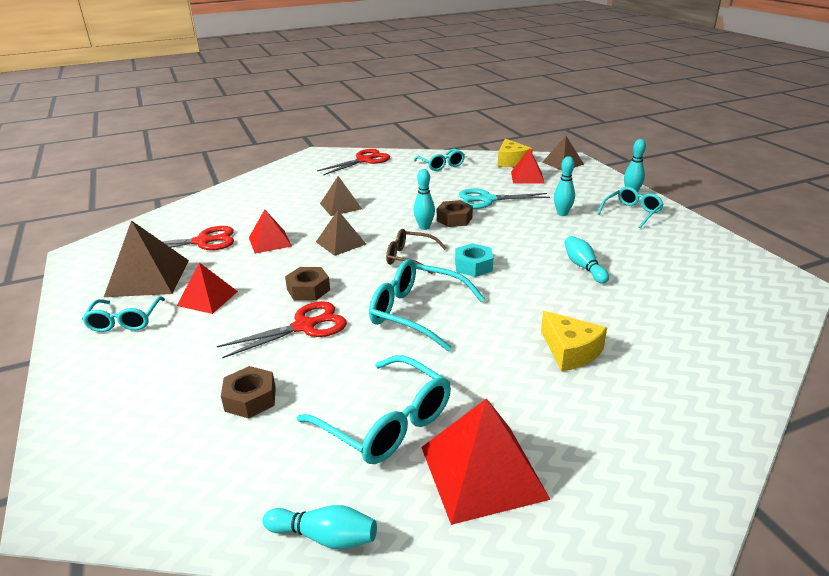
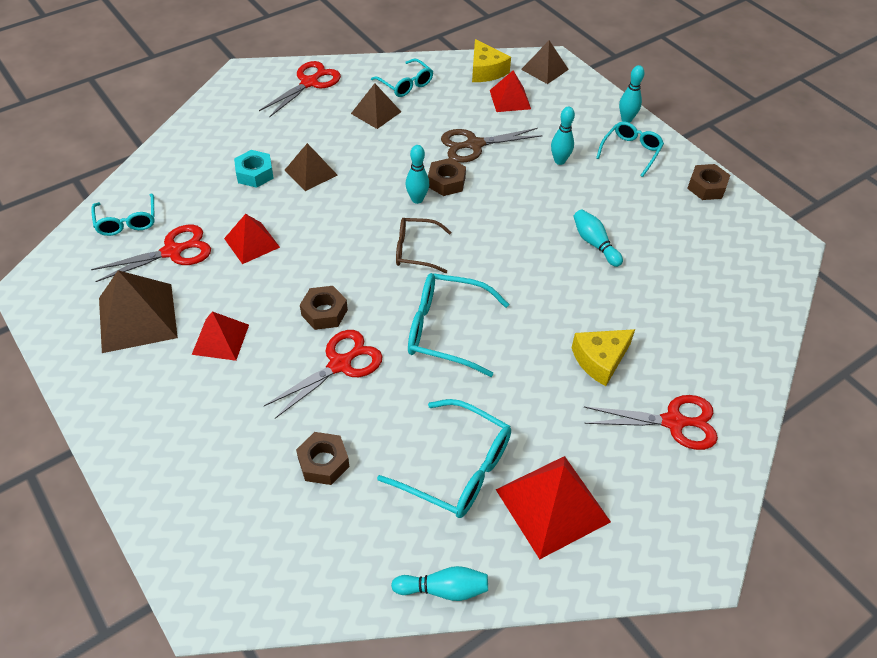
camera: 15 degrees left, 20 degrees up
turquoise glasses [82,296,165,332] -> turquoise glasses moved to [91,193,155,236]
brown pyramid [316,210,366,256] -> brown pyramid moved to [351,83,401,129]
turquoise nut [455,243,493,277] -> turquoise nut moved to [234,150,274,188]
turquoise scissors [459,189,550,209] -> brown scissors [441,128,543,163]
yellow cheese [541,311,607,371] -> yellow cheese turned 105 degrees clockwise [572,329,635,386]
none -> red scissors [584,395,718,450]
none -> brown nut [687,164,730,200]

